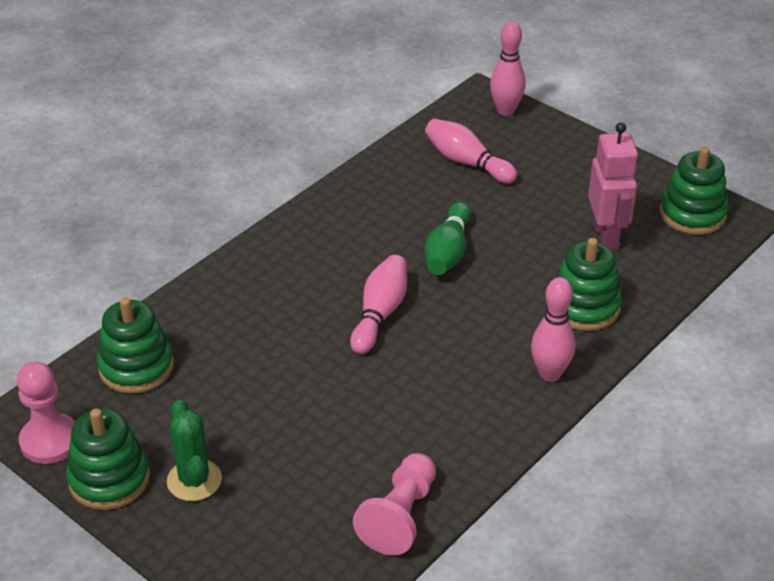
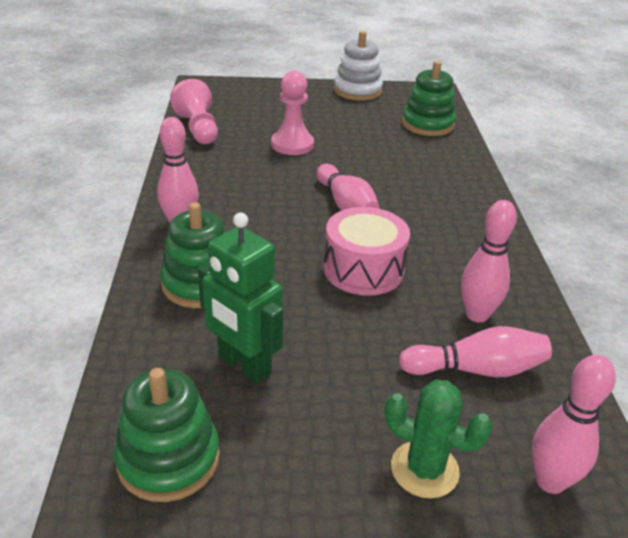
camera: 135 degrees right, 5 degrees down
pink pawn [17,361,75,464] -> pink pawn moved to [271,71,314,155]
green stacking toy [66,408,150,510] -> white stacking toy [334,31,383,101]
green cactus [167,400,222,501] -> green cactus moved to [385,380,493,498]
green bowling pin [425,202,471,275] -> pink drum [324,207,410,296]
pink robot [588,122,639,250] -> green robot [198,213,283,384]
none -> pink bowling pin [461,200,517,323]

